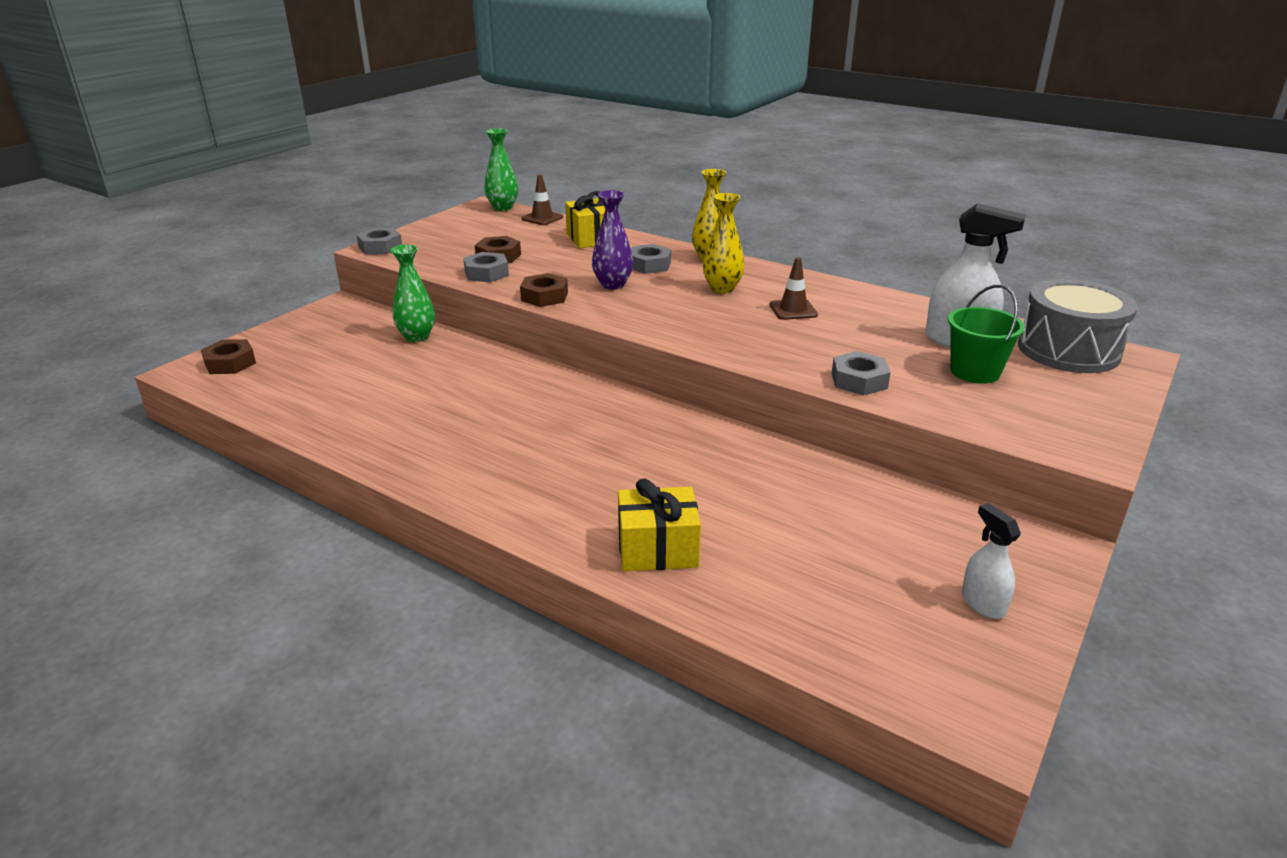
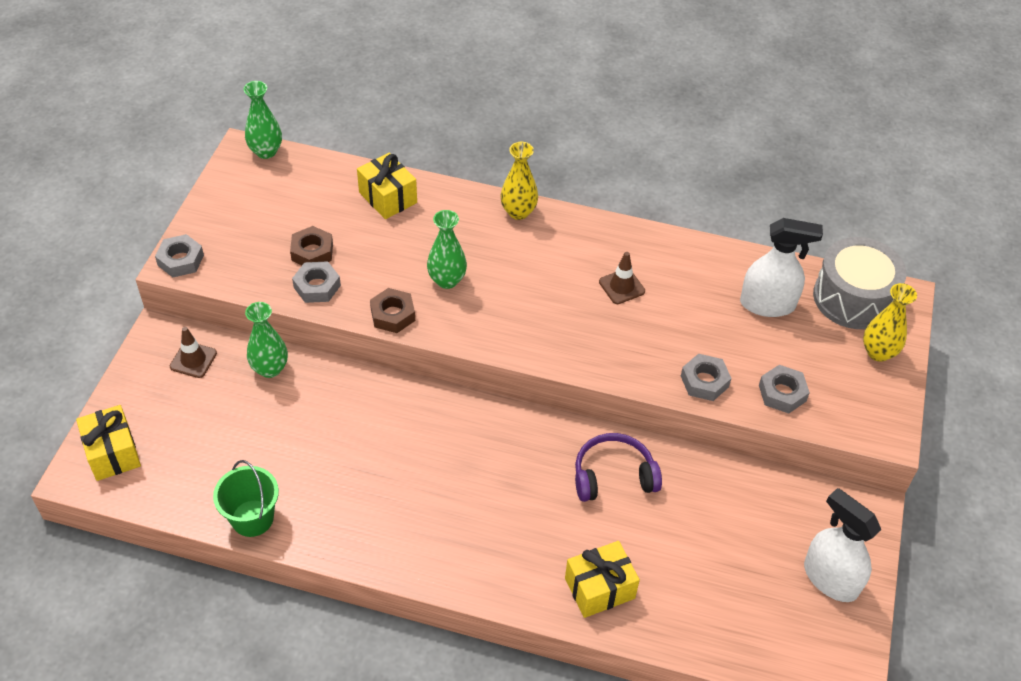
camera: 20 degrees left, 20 degrees up
brown nut [201,339,256,374] -> yellow gift [76,405,141,481]
brown traffic cone [522,175,563,225] -> brown traffic cone moved to [170,327,217,378]
purple vase [592,190,633,290] -> green vase [427,210,467,289]
grey nut [631,244,671,274] -> grey nut moved to [759,365,810,414]
yellow vase [703,193,745,293] -> yellow vase moved to [863,283,917,362]
green bucket [948,285,1025,384] -> green bucket moved to [213,460,279,537]
white spray bottle [962,503,1021,619] -> white spray bottle [804,488,881,602], size x1.74
none -> purple headphones [575,433,662,502]

